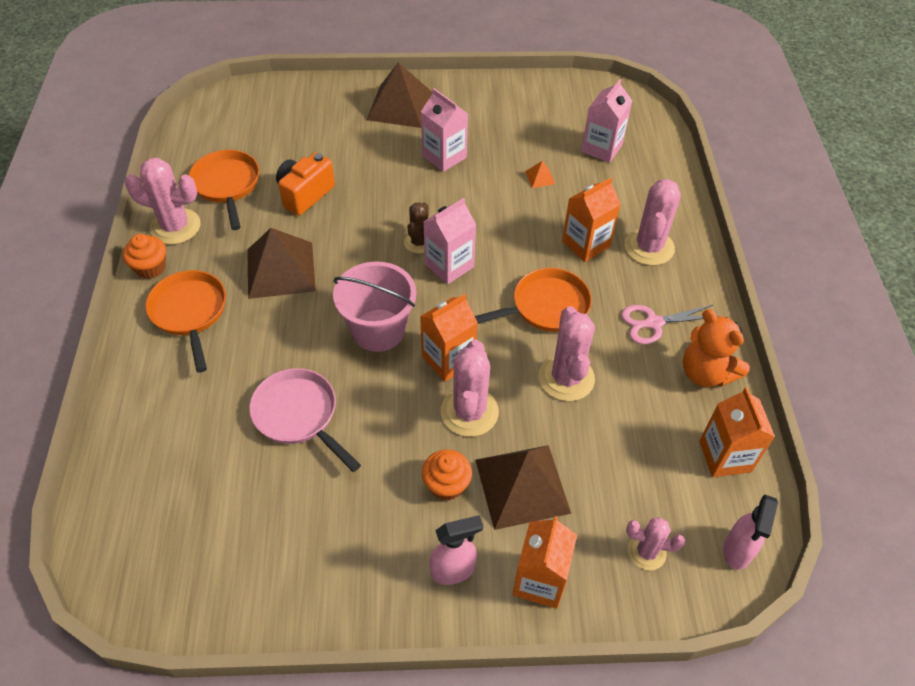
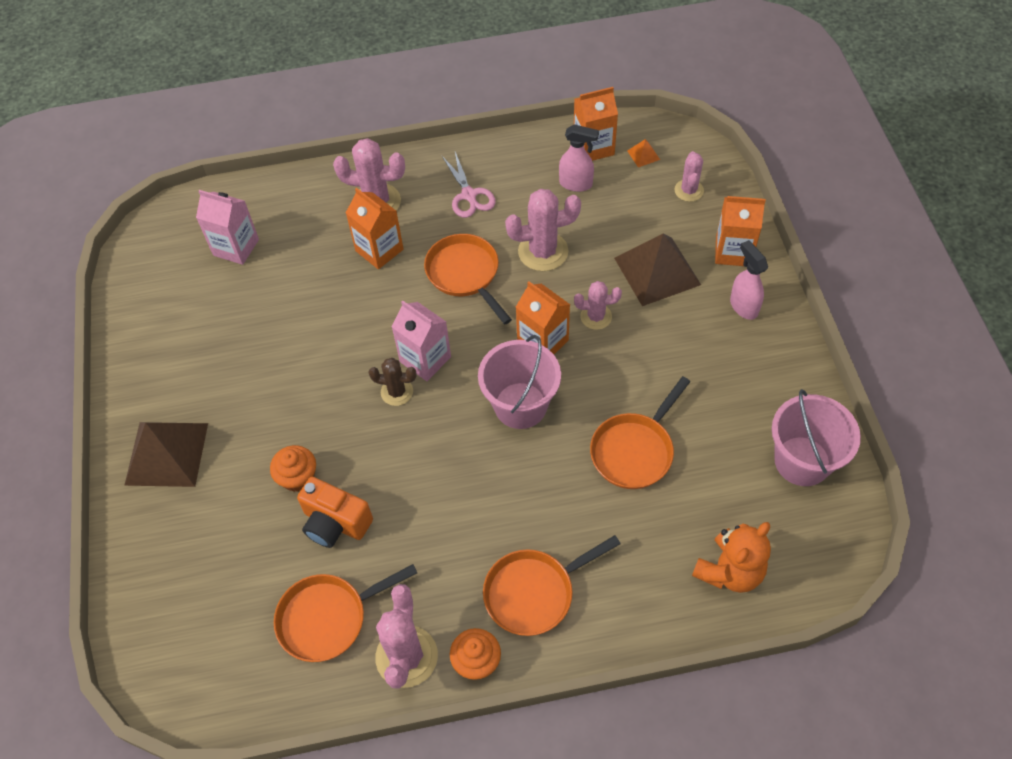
camera: 95 degrees left, 5 degrees up
brown pyramid [247,228,316,299] -> none
pink pan [249,368,361,472] -> orange pan [590,376,690,489]
pink carton [421,88,468,172] -> none
orange cupcake [422,449,472,501] -> orange cupcake moved to [270,445,316,492]
pink cactus [441,340,499,437] -> pink cactus [574,281,622,330], size x0.60
orange pyramid [525,161,555,188] -> orange pyramid moved to [627,139,660,167]
orange teddy bear [683,309,750,387] -> orange teddy bear moved to [692,522,771,593]
pink spray bottle [723,495,778,570] -> pink spray bottle moved to [559,124,599,192]
none -> pink bucket [772,389,861,486]

